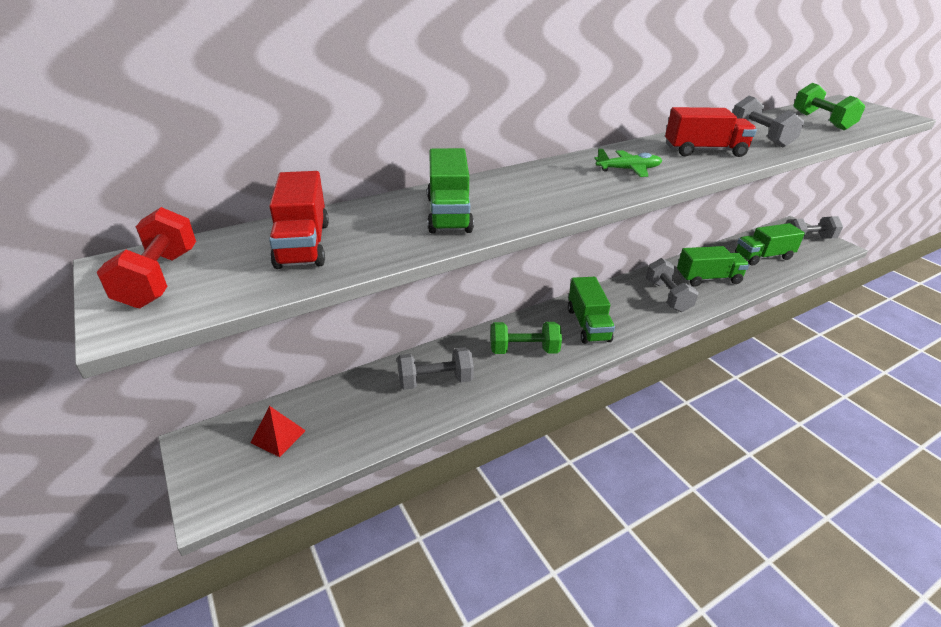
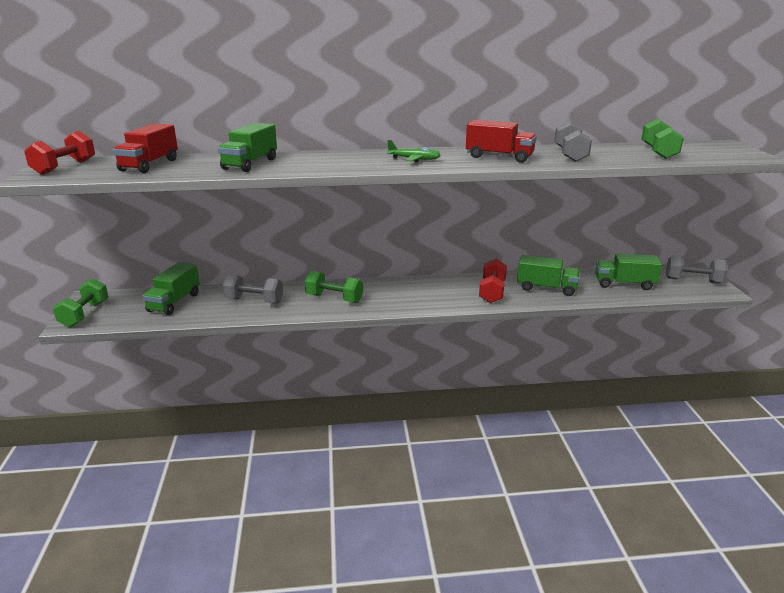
camera: 25 degrees right, 10 degrees down
red pyramid [250,406,306,457] -> none
green truck [568,277,615,344] -> green truck moved to [143,262,200,315]
grey dumbbell [646,258,699,312] -> red dumbbell [479,259,507,303]
none -> green dumbbell [53,278,109,327]

